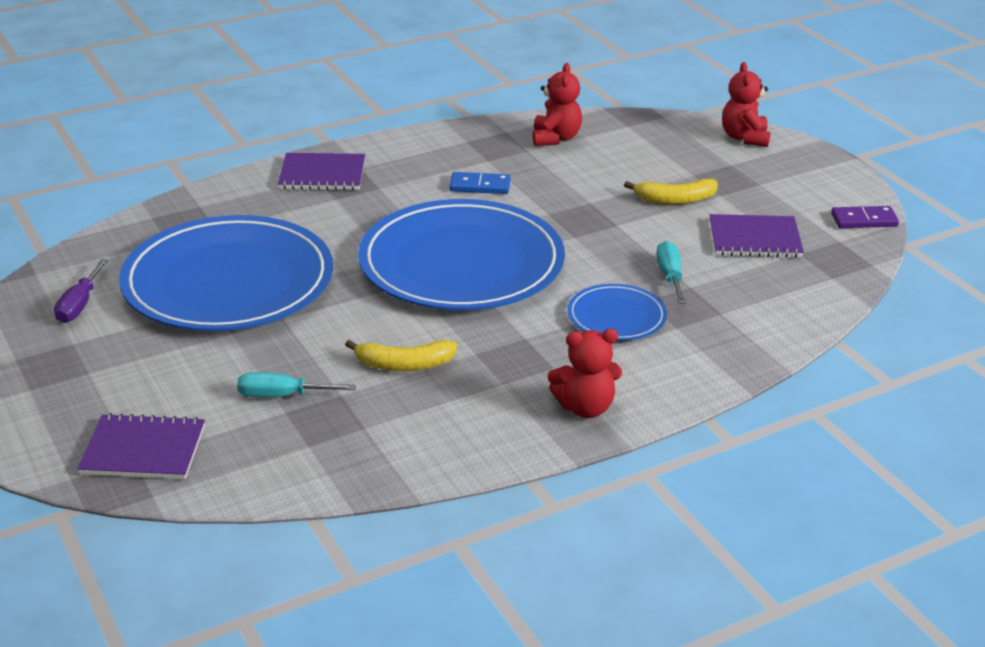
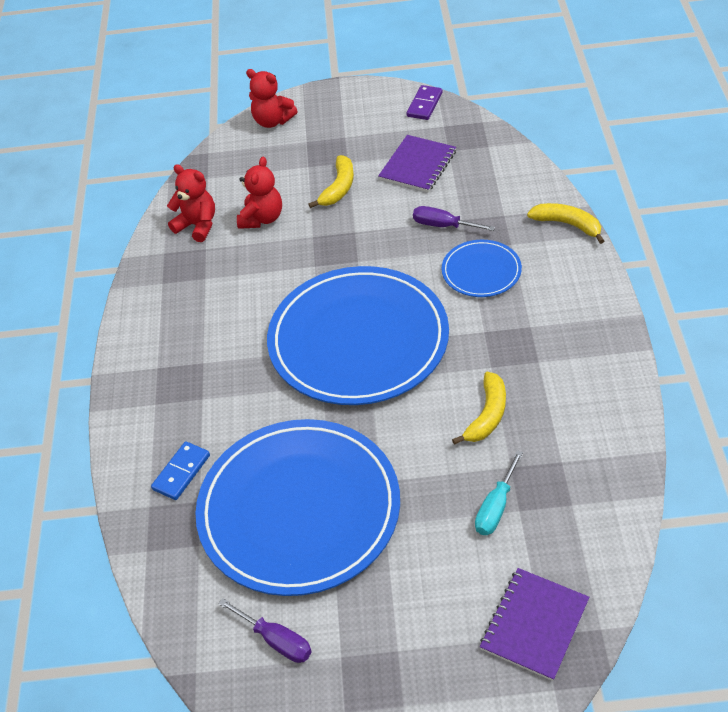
camera: 60 degrees left, 15 degrees up
purple notebook [278,153,365,190] -> none
blue domino [449,172,511,194] -> blue domino moved to [151,441,210,500]
red teddy bear [548,329,622,418] -> red teddy bear moved to [237,157,282,229]
turquoise screwdriver [656,241,686,304] -> purple screwdriver [413,206,495,231]
none -> yellow banana [527,203,604,244]

